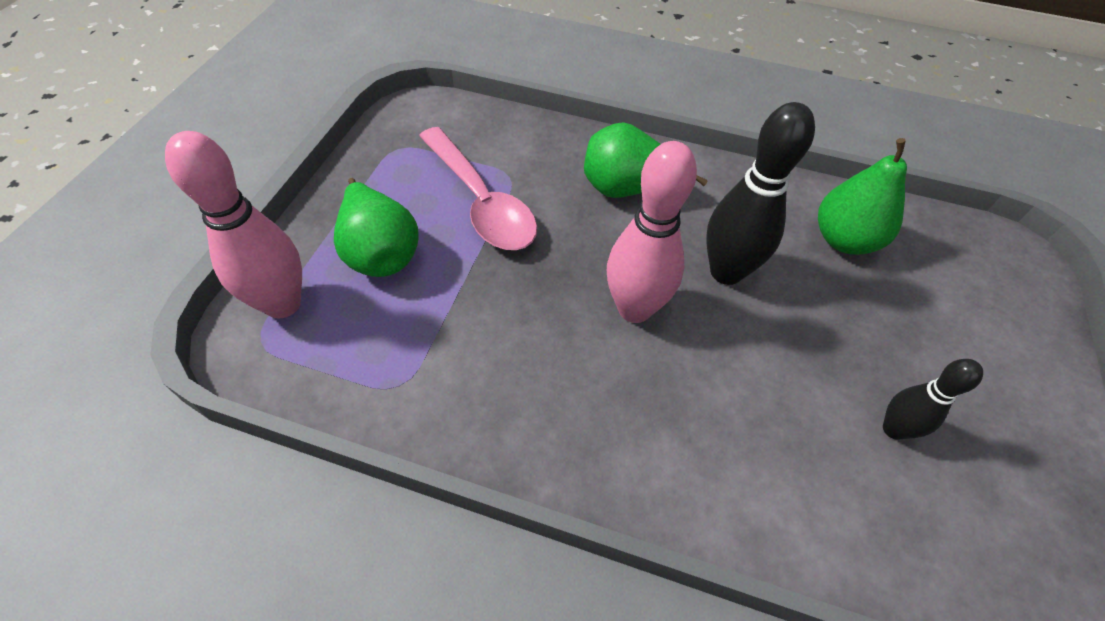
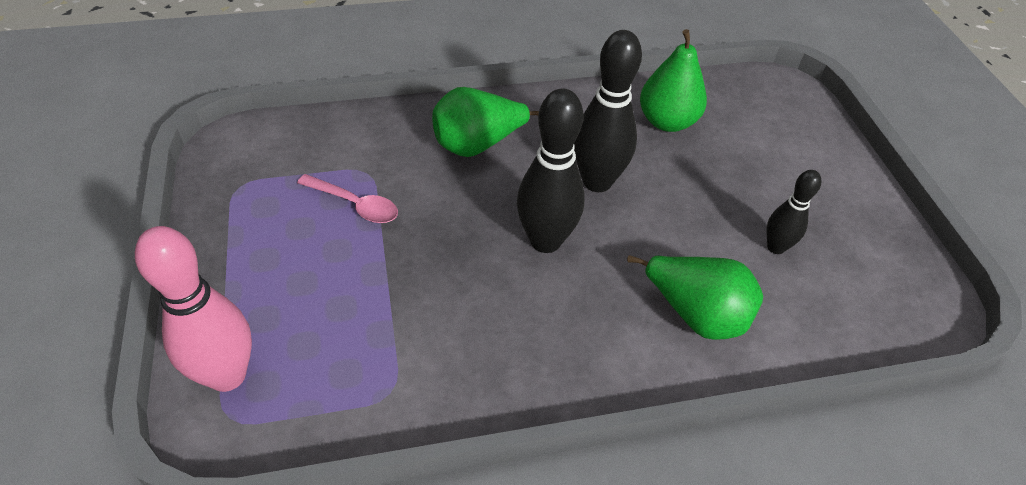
camera: 30 degrees left, 5 degrees down
green pear [334,178,419,277] -> green pear moved to [627,255,763,340]
pink spoon [419,127,537,250] -> pink spoon [297,174,398,223], size x0.57
pink bowling pin [607,141,697,323] -> black bowling pin [517,88,585,253]

